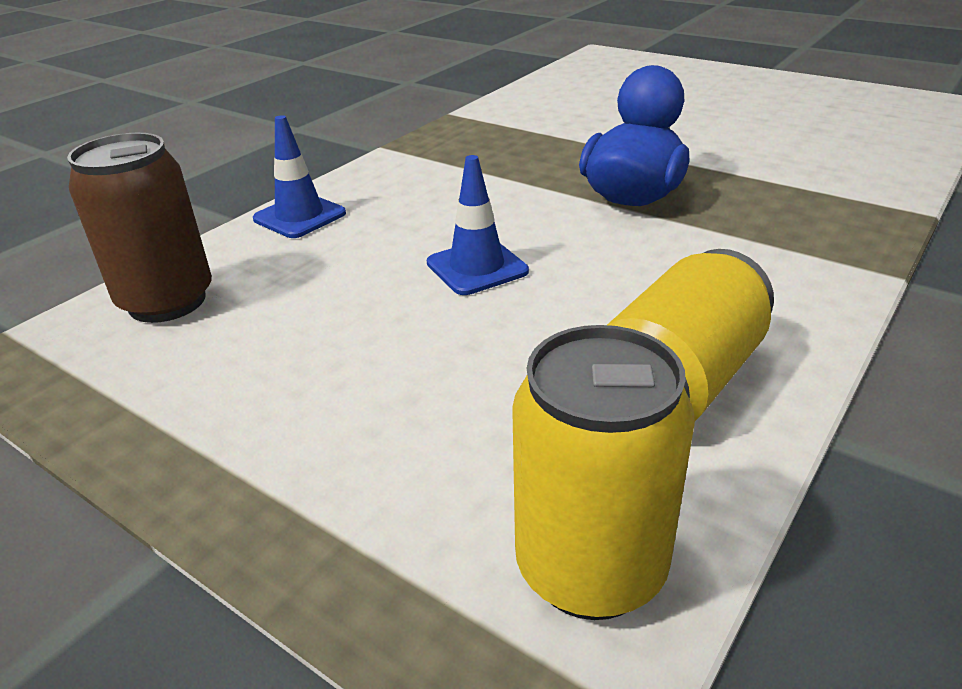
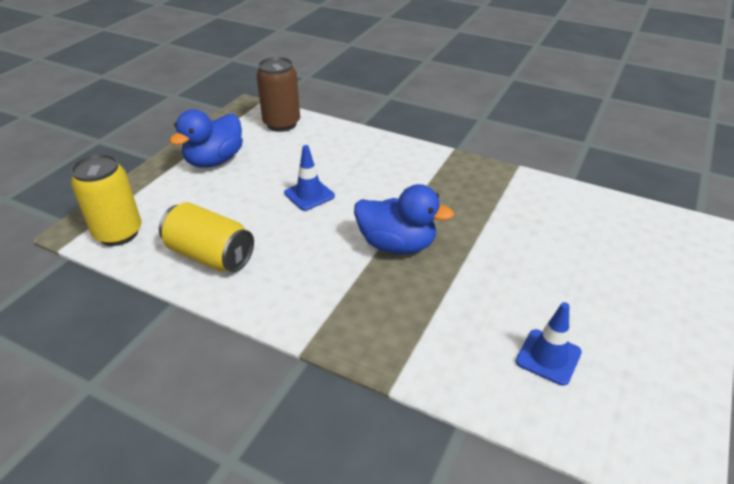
camera: 80 degrees right, 5 degrees up
blue traffic cone [253,115,346,238] -> blue traffic cone moved to [516,302,582,386]
none -> blue duck [170,109,243,168]

